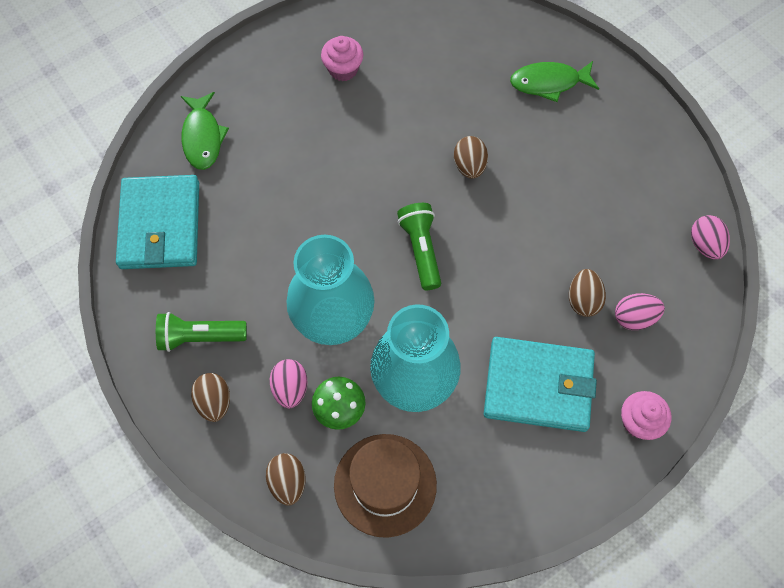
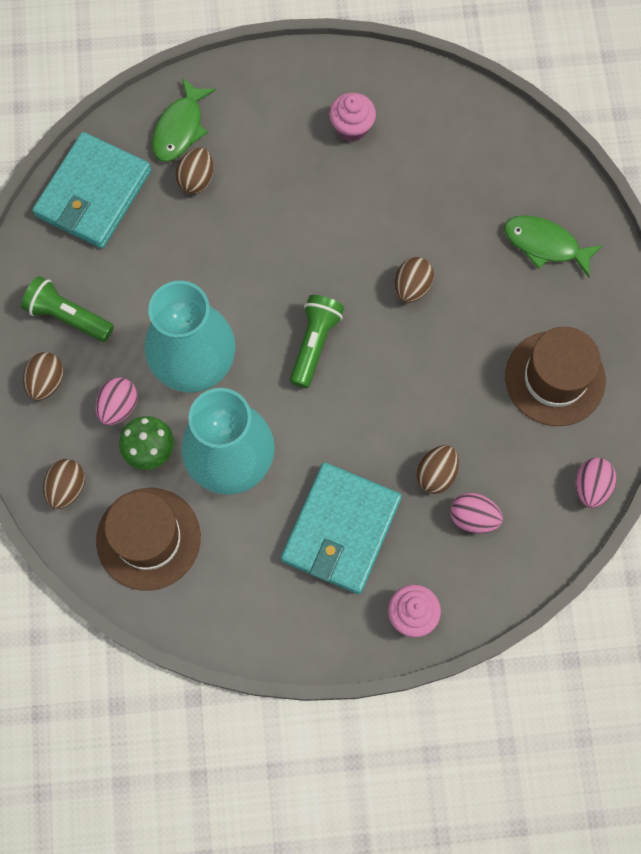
camera: 30 degrees right, 5 degrees up
turquoise wallet [484,337,597,432] -> turquoise wallet turned 75 degrees clockwise [281,462,402,594]
none -> brown egg [175,147,214,194]
none -> brown hat [505,327,606,426]

